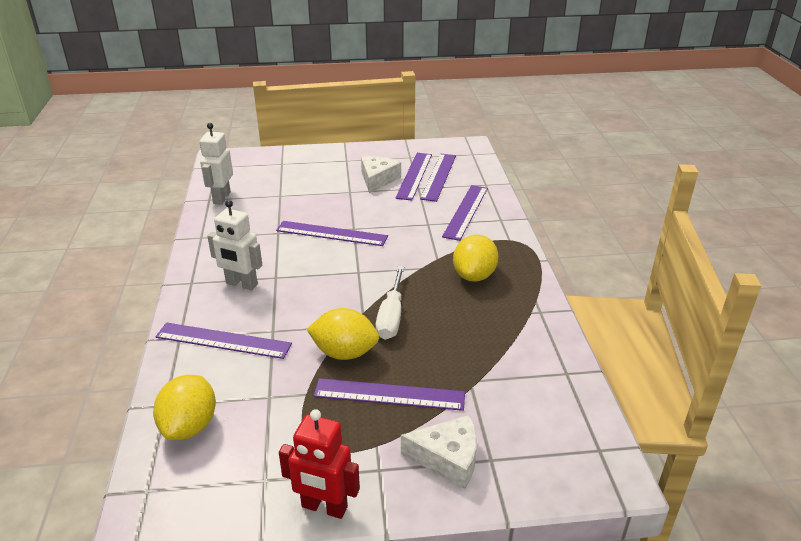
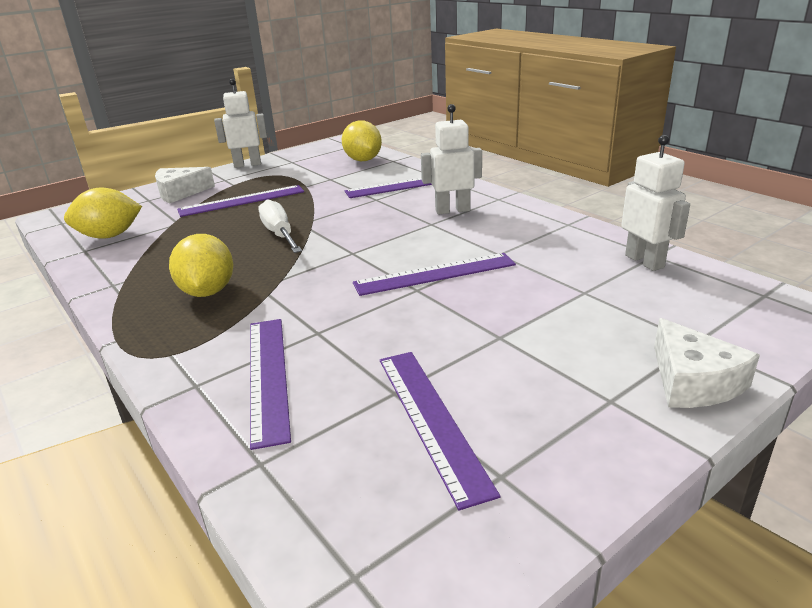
camera: 150 degrees right, 5 degrees down
red robot [279,409,360,519] -> white robot [214,79,267,168]
yellow lemon [306,308,379,360] -> yellow lemon moved to [64,187,142,239]
white cheese [361,156,401,193] -> white cheese moved to [654,318,760,408]
purple ruler [420,154,456,202] -> none

